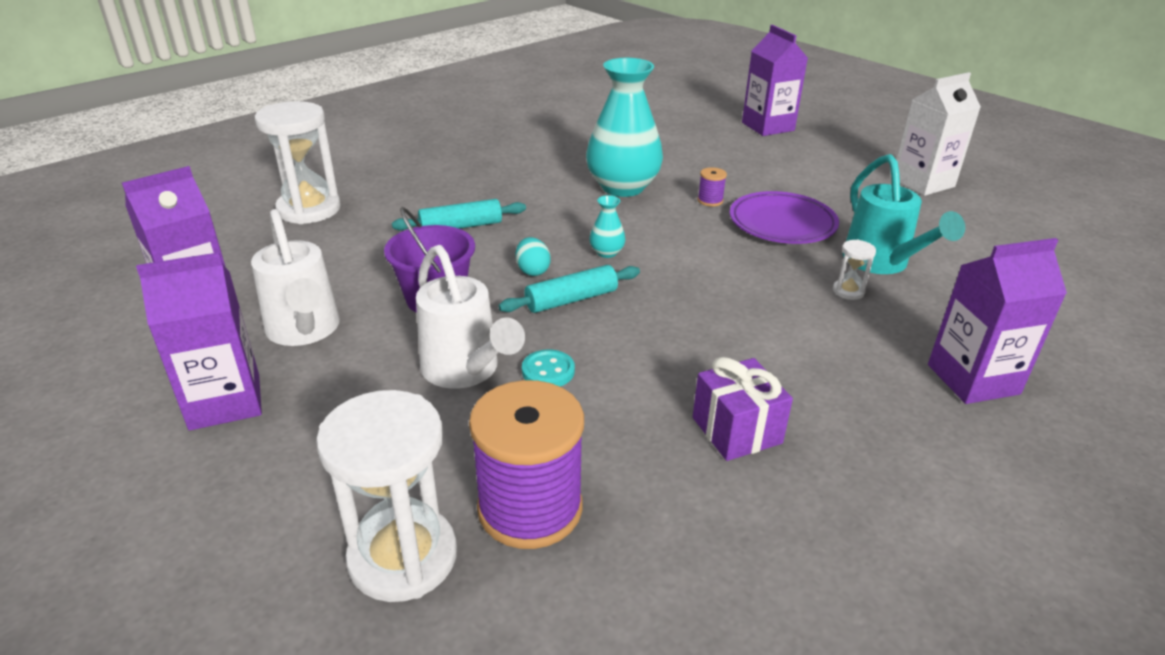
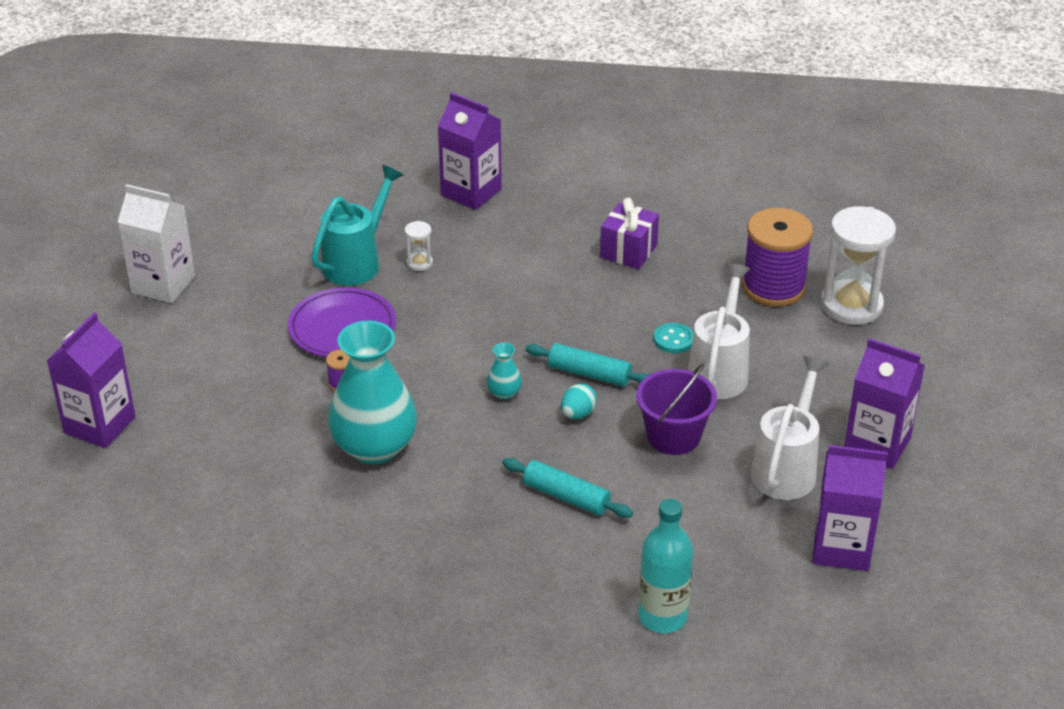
camera: 130 degrees left, 5 degrees up
white hourglass [254,101,341,224] -> turquoise bottle [638,499,693,633]

